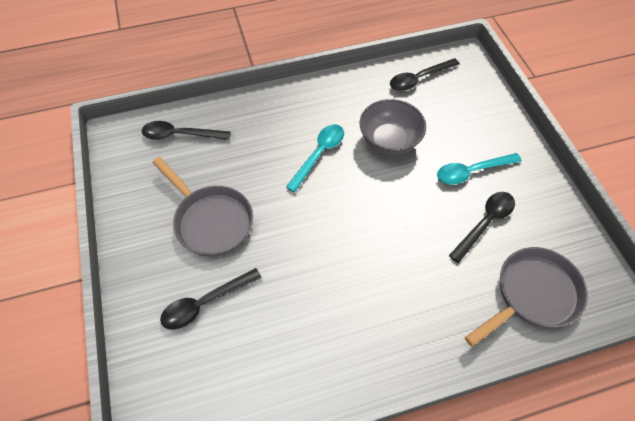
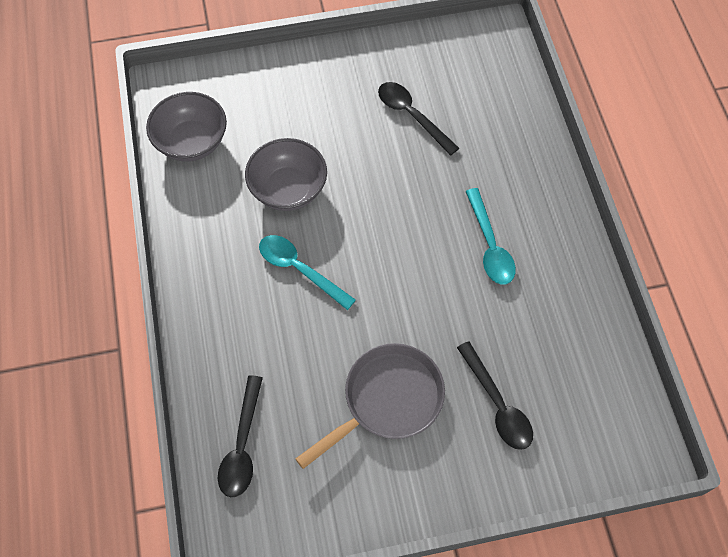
camera: 85 degrees left, 5 degrees up
black spoon [390,58,460,91] -> grey bowl [146,92,227,162]
turquoise spoon [437,153,522,185] -> turquoise spoon moved to [465,188,516,284]
grey pan [465,247,588,347] -> none

